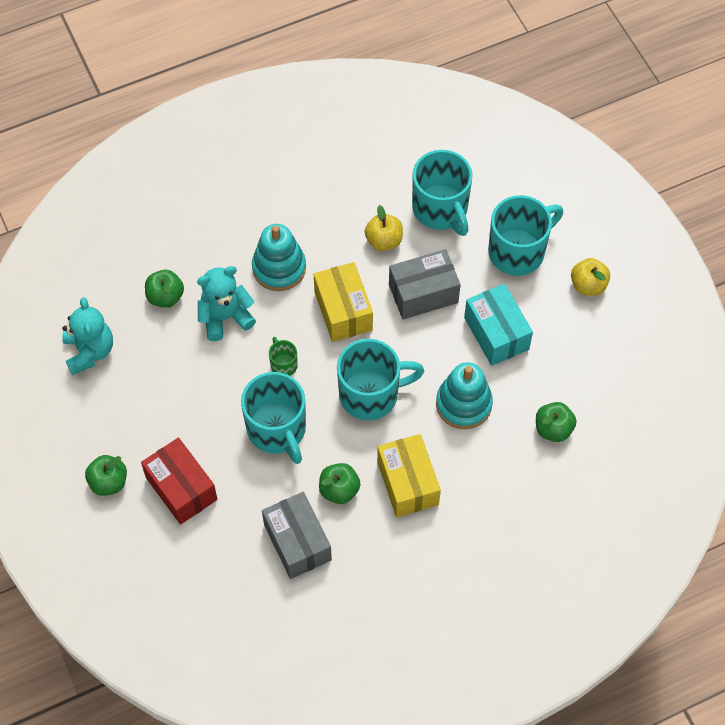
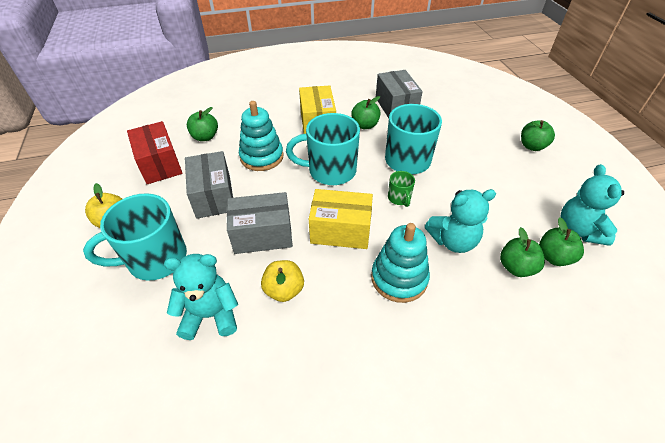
camera: 170 degrees left, 15 degrees down
red box [141,438,218,525] -> red box moved to [127,121,183,184]
yellow box [314,262,373,342] -> yellow box turned 75 degrees counterclockwise [309,189,373,249]
turquoise mug [412,150,472,236] -> turquoise teddy bear [164,254,238,340]
turquoise box [464,284,533,366] -> grey box [185,151,233,219]
none -> green apple [539,217,584,266]

